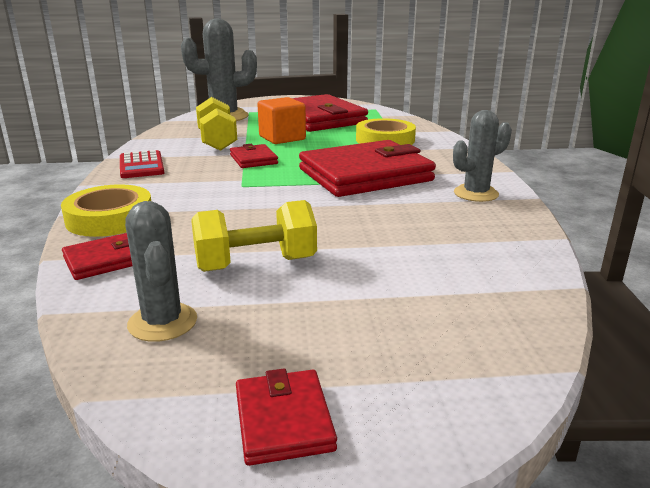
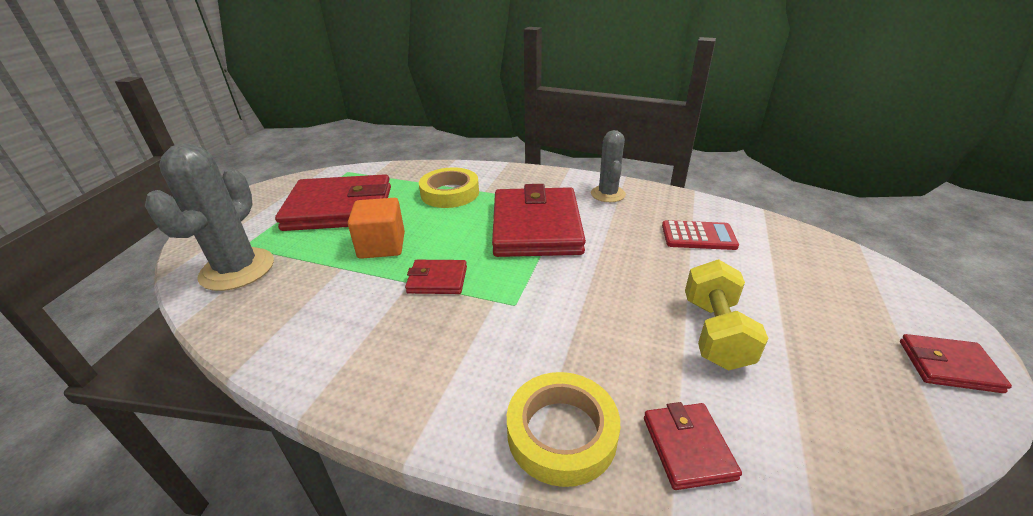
camera: 65 degrees left, 10 degrees up
red calculator [120,150,164,178] -> red calculator moved to [662,220,739,250]
grey cactus [125,201,197,342] -> none
yellow dumbbell [196,97,237,151] -> none

